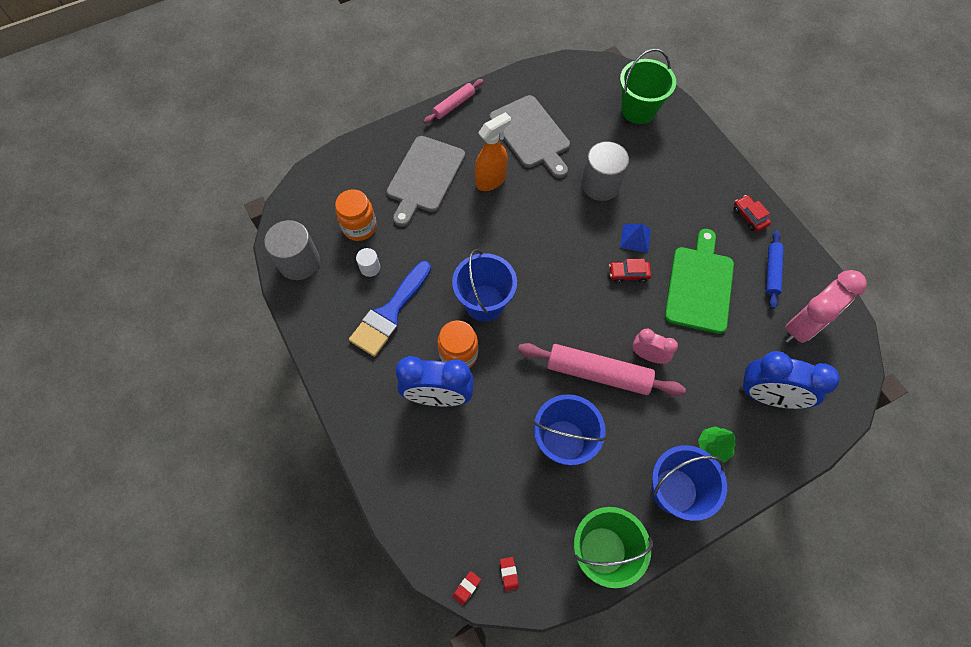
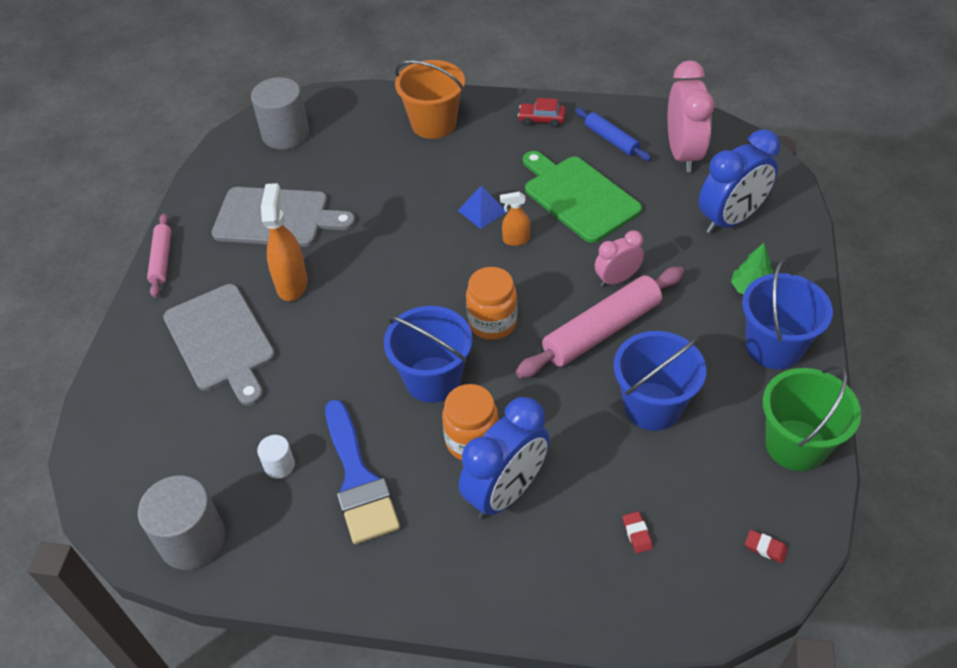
camera: 50 degrees left, 15 degrees down
orange jar [335,189,377,241] -> orange jar moved to [466,267,517,340]
red eraser [452,571,481,605] -> red eraser moved to [623,511,653,553]
grey cylinder [581,141,629,201] -> grey cylinder moved to [251,77,309,150]
red car [609,259,651,283] -> orange spray bottle [500,192,530,246]
green bucket [620,48,676,124] -> none
none -> orange bucket [395,60,465,139]

